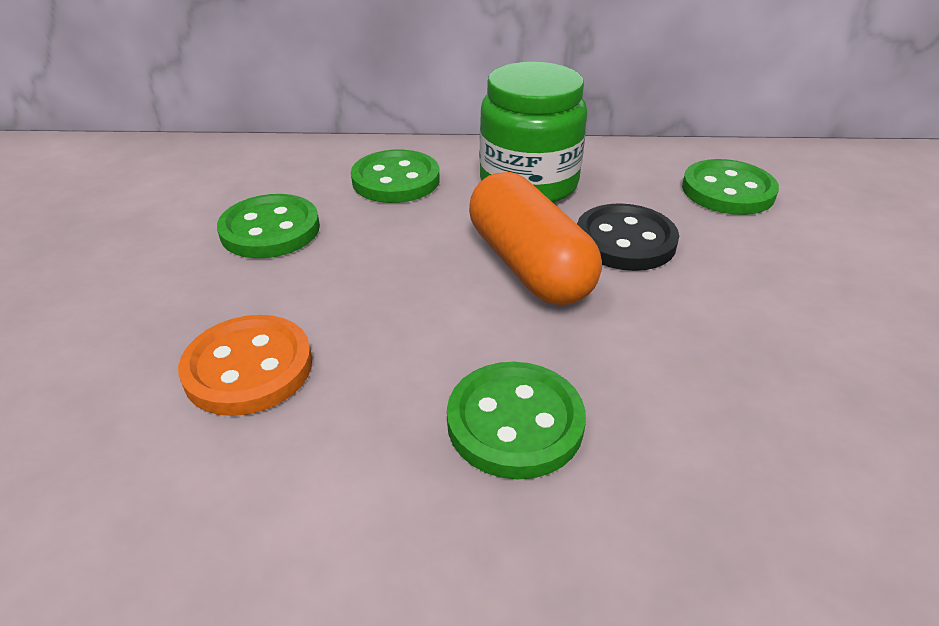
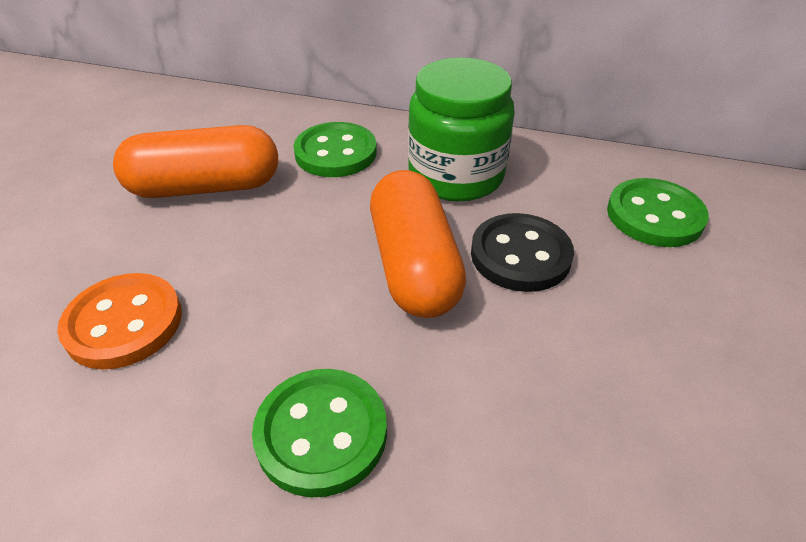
camera: 15 degrees right, 5 degrees up
green button [217,194,320,258] -> orange capsule [113,125,278,198]

